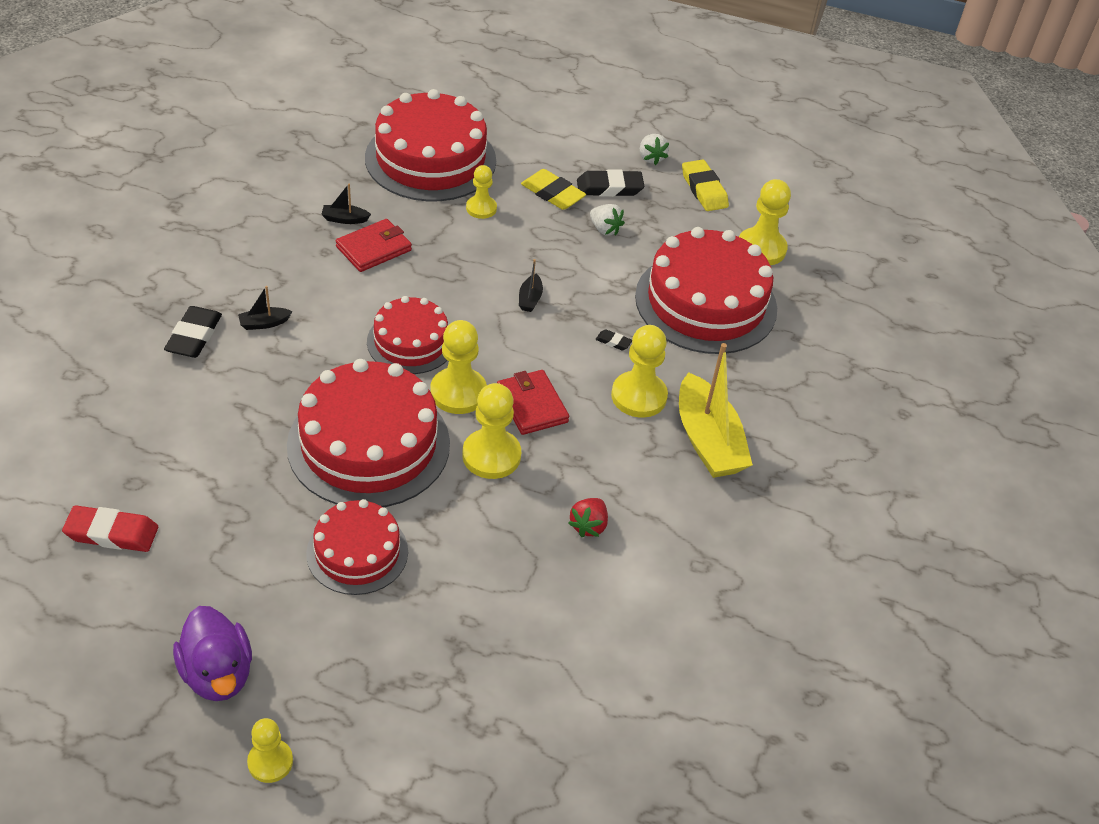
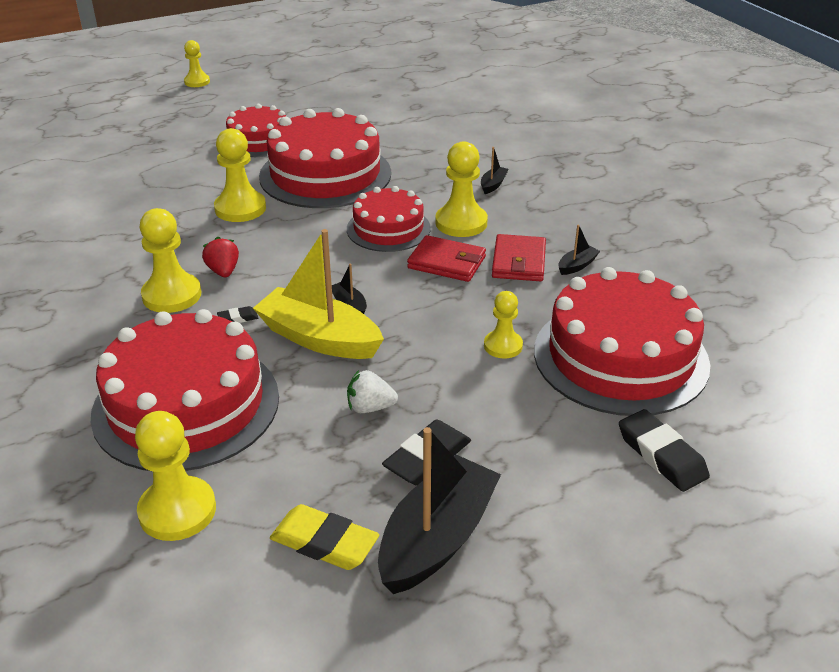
camera: 140 degrees right, 10 degrees down
red eraser [62,505,158,552] -> none
black eraser [164,306,222,358] -> black eraser moved to [619,409,710,492]
purple duck [173,606,252,701] -> none
yellow pawn [430,320,487,414] -> yellow pawn moved to [435,141,488,237]
red wallet [497,370,569,435] -> red wallet moved to [407,235,486,282]
yellow eraser [521,169,586,210] -> none
red strawberry [568,498,608,537] -> red strawberry moved to [202,237,239,277]
white strawberry [640,134,669,165] -> black boat [378,427,501,594]
yellow boat [679,343,753,478] -> yellow boat moved to [253,229,384,359]

